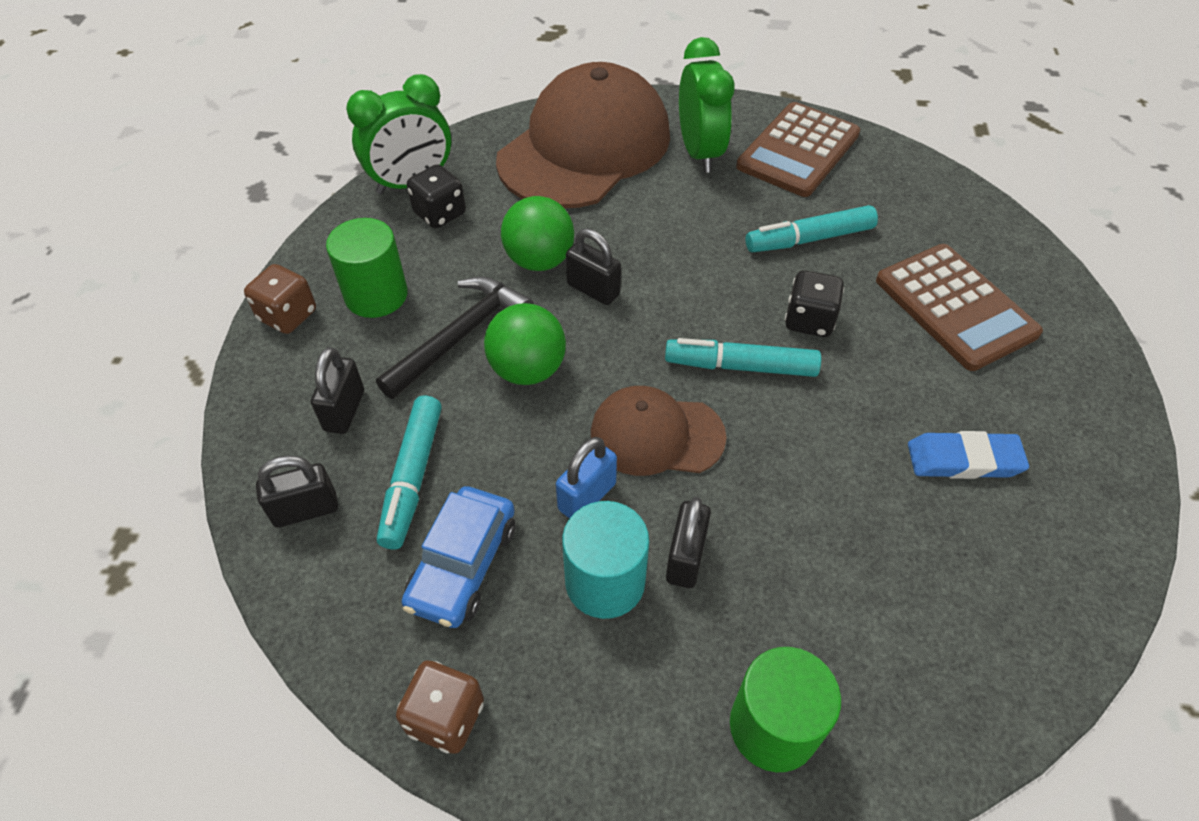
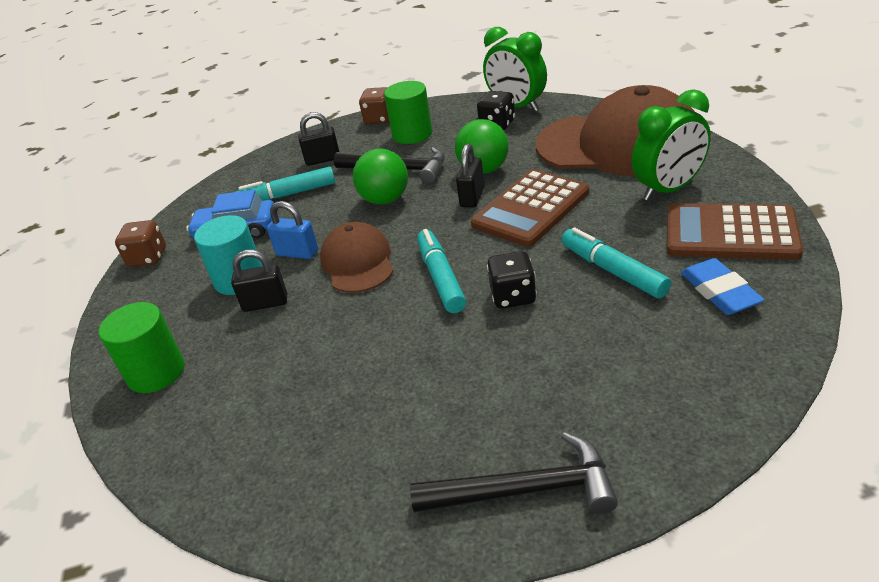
camera: 75 degrees right, 15 degrees down
black padlock [256,455,338,528] -> none
brown calculator [876,244,1043,371] -> brown calculator moved to [471,169,589,247]
blue eraser [908,431,1029,479] -> blue eraser moved to [681,258,765,315]
none -> black hammer [410,432,618,514]

